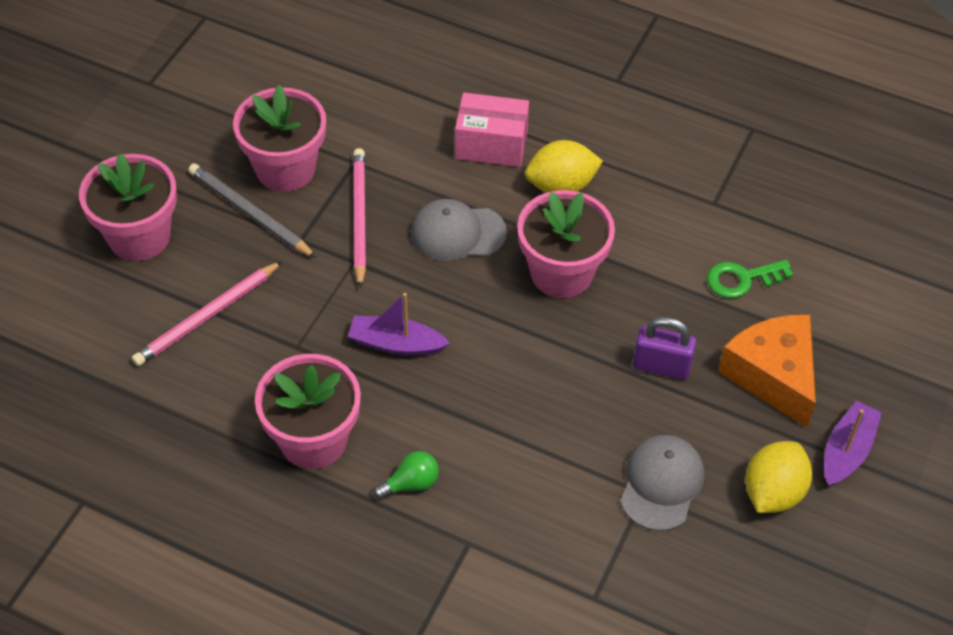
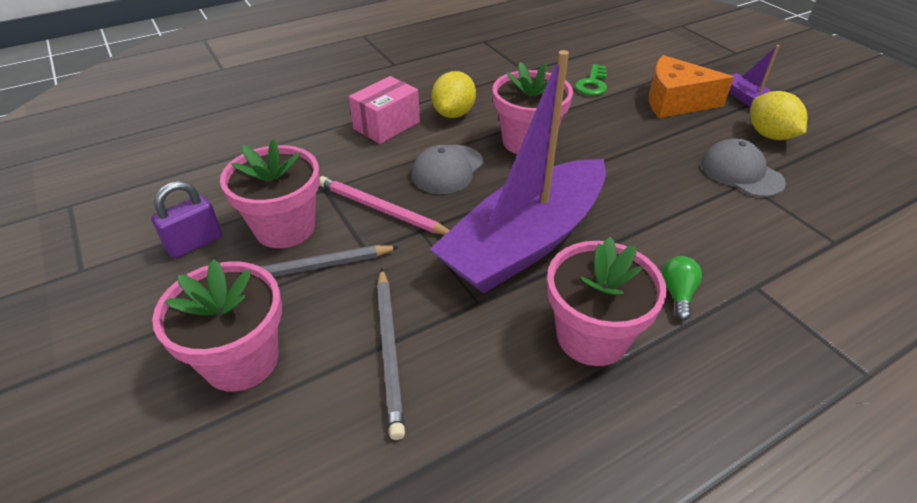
camera: 55 degrees left, 10 degrees down
pink pencil [132,261,283,366] -> grey pencil [377,268,405,440]
purple boat [348,293,450,356] -> purple boat [430,50,606,293], size x2.37
purple padlock [633,317,697,380] -> purple padlock moved to [151,181,222,258]

